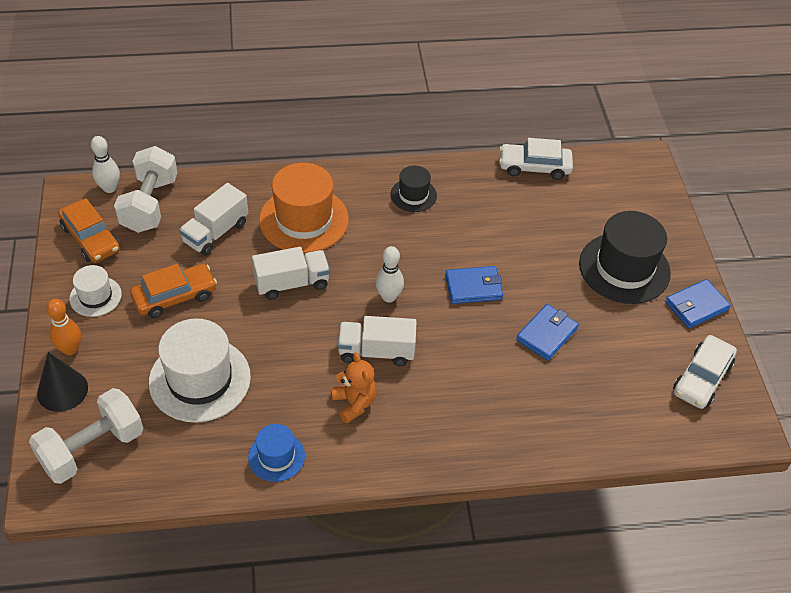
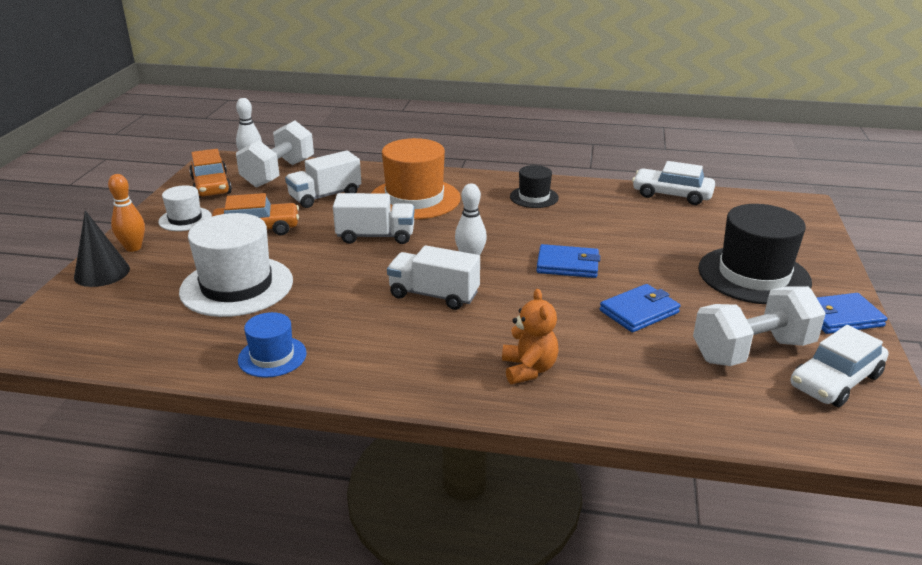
camera: 20 degrees right, 20 degrees down
white dumbbell [29,388,143,484] -> white dumbbell moved to [693,286,826,366]
orange teddy bear [331,352,377,424] -> orange teddy bear moved to [502,289,559,384]

